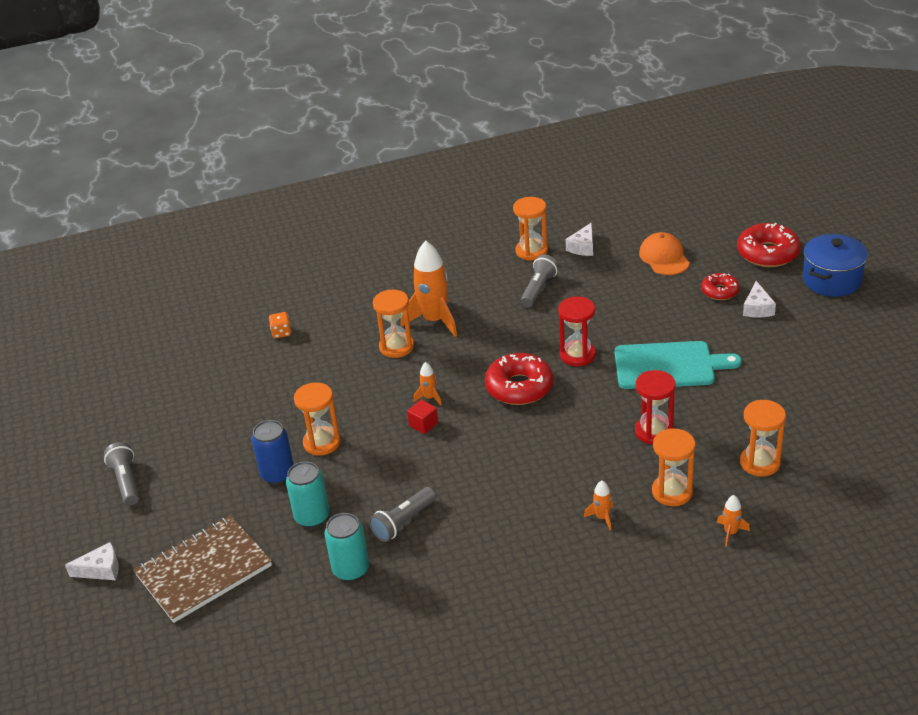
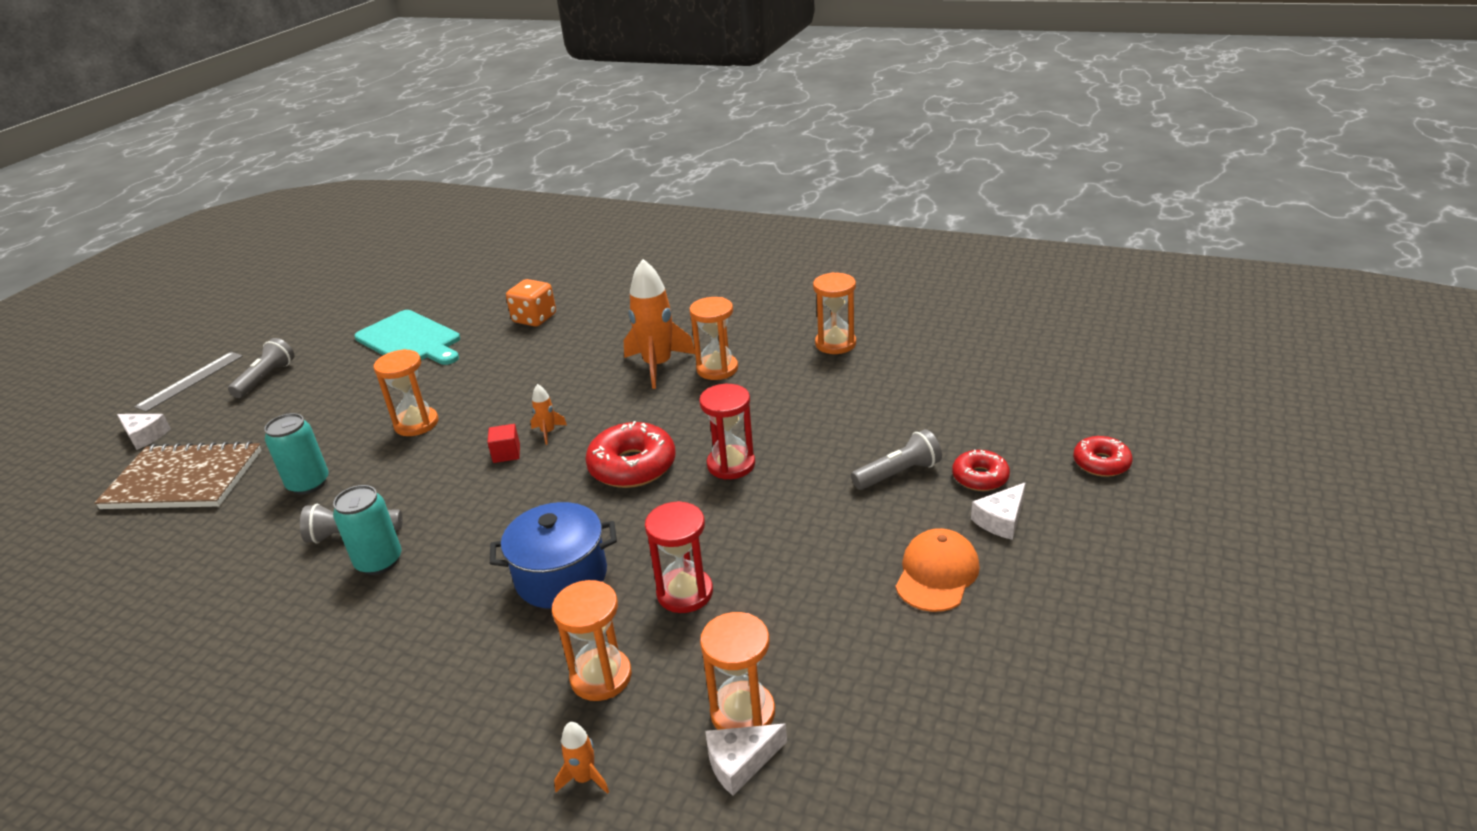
camera: 40 degrees right, 5 degrees down
blue can [252,420,294,484] -> none
orange dice [269,312,291,338] -> orange dice [506,279,556,327], size x1.69
turquoise can [324,513,369,581] -> turquoise can moved to [333,485,401,575]
orange hourglass [373,290,414,358] -> orange hourglass moved to [689,297,738,380]
grey flashlight [521,254,559,307] -> grey flashlight moved to [851,429,942,490]
white cheese [566,223,593,256] -> white cheese moved to [705,723,787,796]
orange rocket [584,480,613,530] -> none
turquoise cutting board [615,341,742,389] -> turquoise cutting board moved to [354,310,460,365]
orange cap [639,232,690,275] -> orange cap moved to [895,528,980,612]
red donut [737,223,801,267] -> red donut [1073,436,1133,477], size x0.59
blue pot [803,234,868,297] -> blue pot moved to [490,502,617,609]
none -> grey ruler [134,352,243,412]

